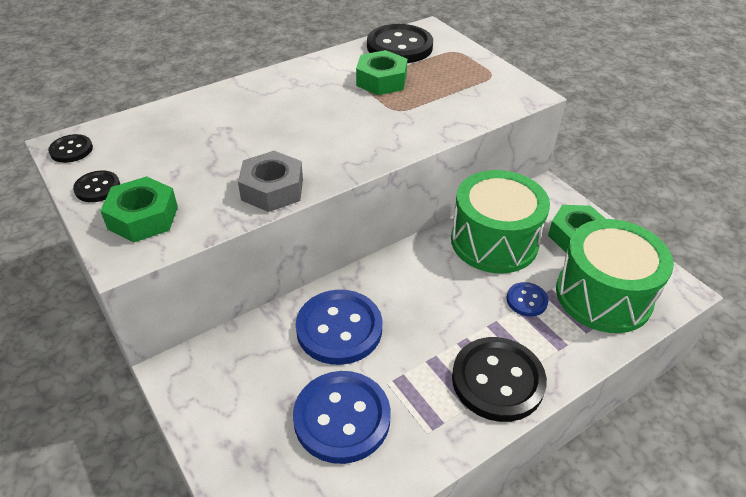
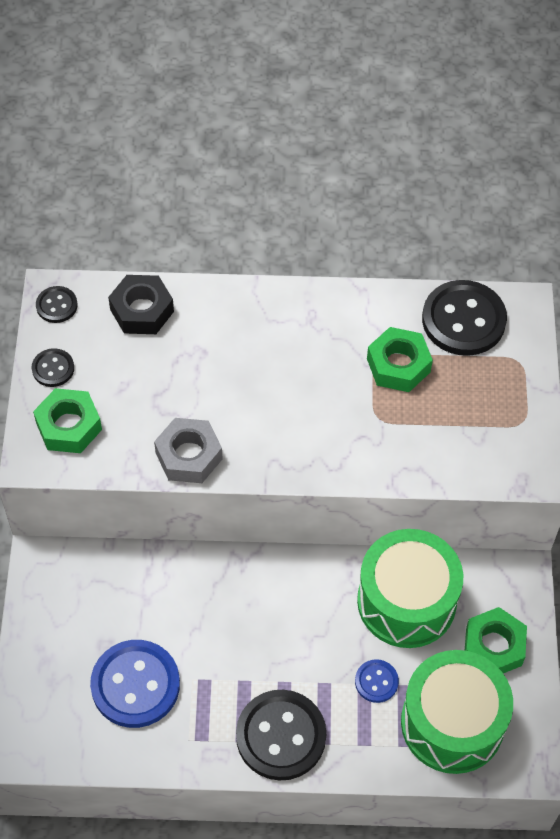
camera: 35 degrees right, 15 degrees up
blue button [296,290,382,365] -> none
none -> black nut [108,275,174,334]

